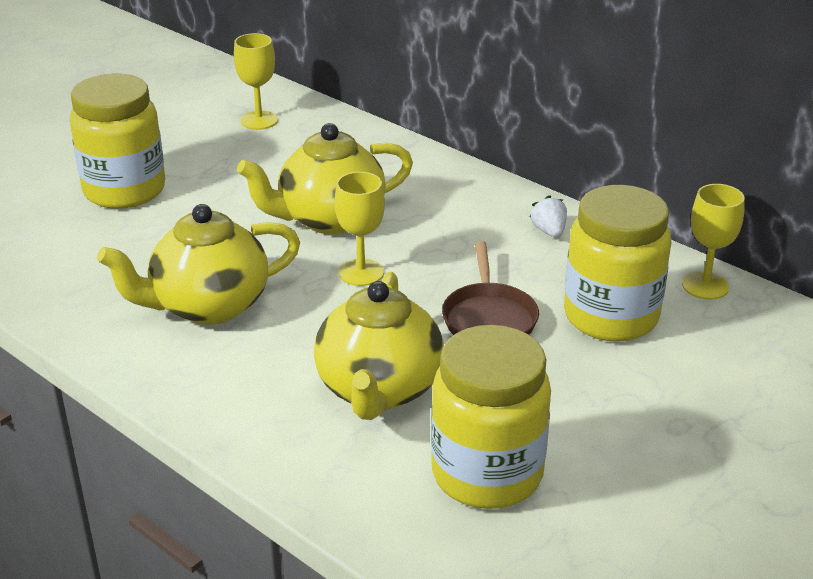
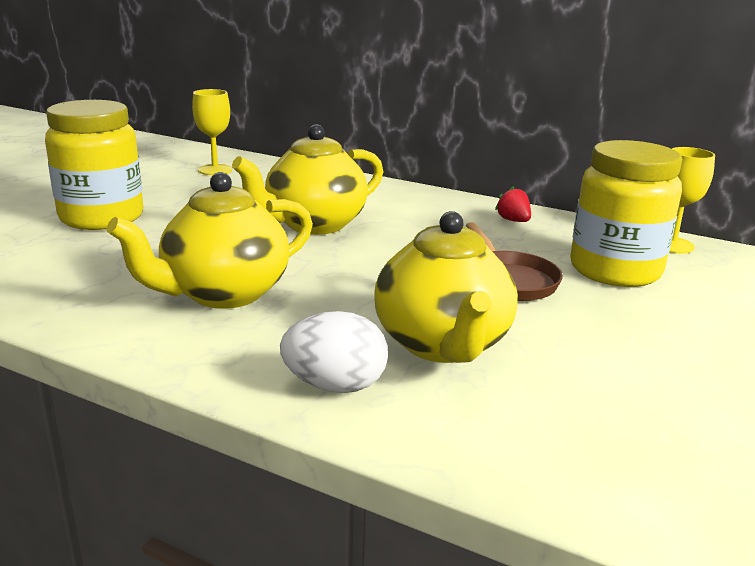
camera: 15 degrees left, 10 degrees down
yellow goblet [335,172,385,286] -> none
yellow jar [431,325,551,509] -> none
white strawberry [530,195,567,237] -> red strawberry [495,186,531,222]
none -> white egg [280,311,388,393]

